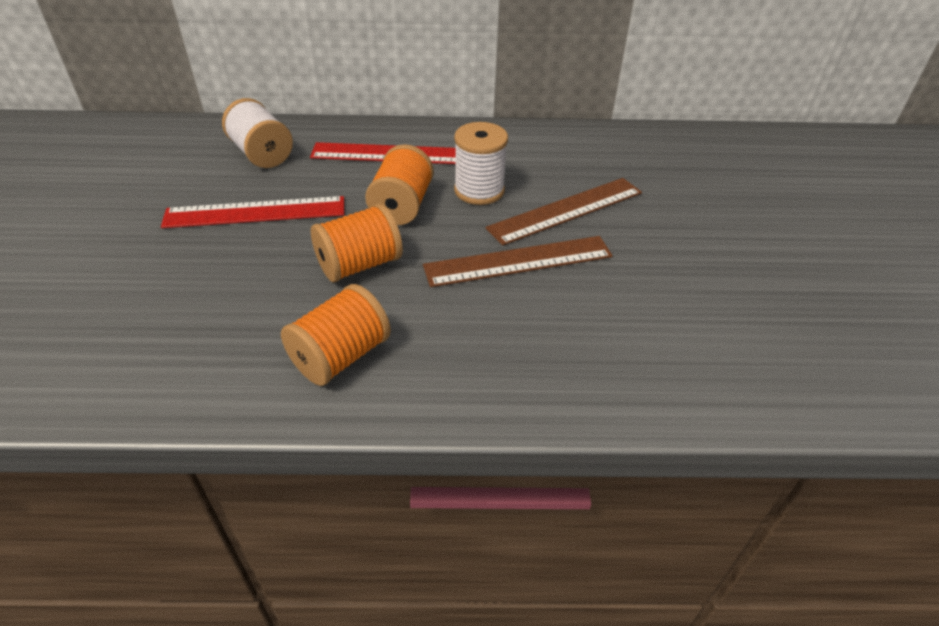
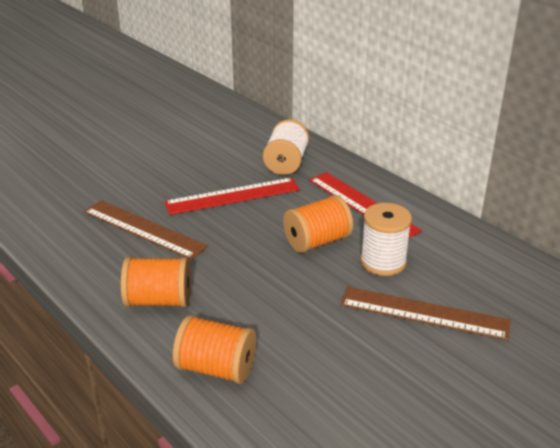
camera: 50 degrees right, 10 degrees down
red ruler [161,196,344,228] -> red ruler turned 60 degrees counterclockwise [164,178,300,215]
orange spool [311,204,403,282] -> orange spool moved to [173,315,256,384]
brown ruler [423,236,613,287] -> brown ruler moved to [84,200,208,260]

